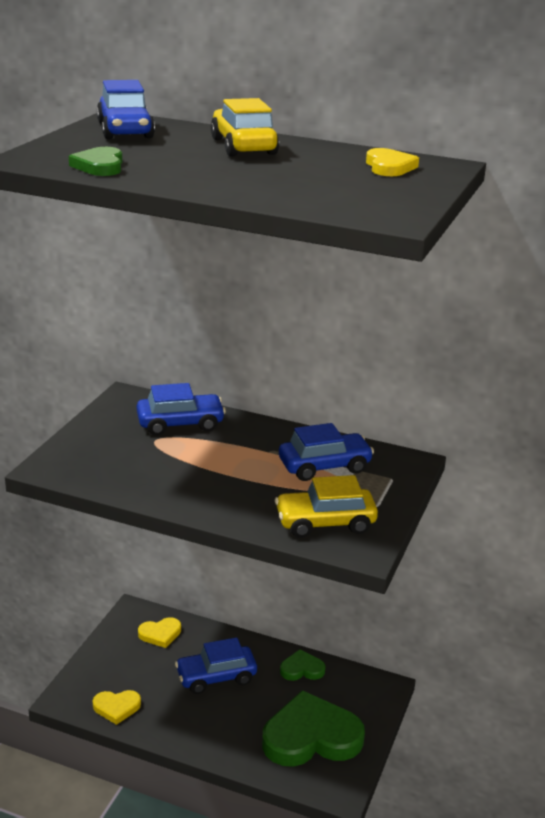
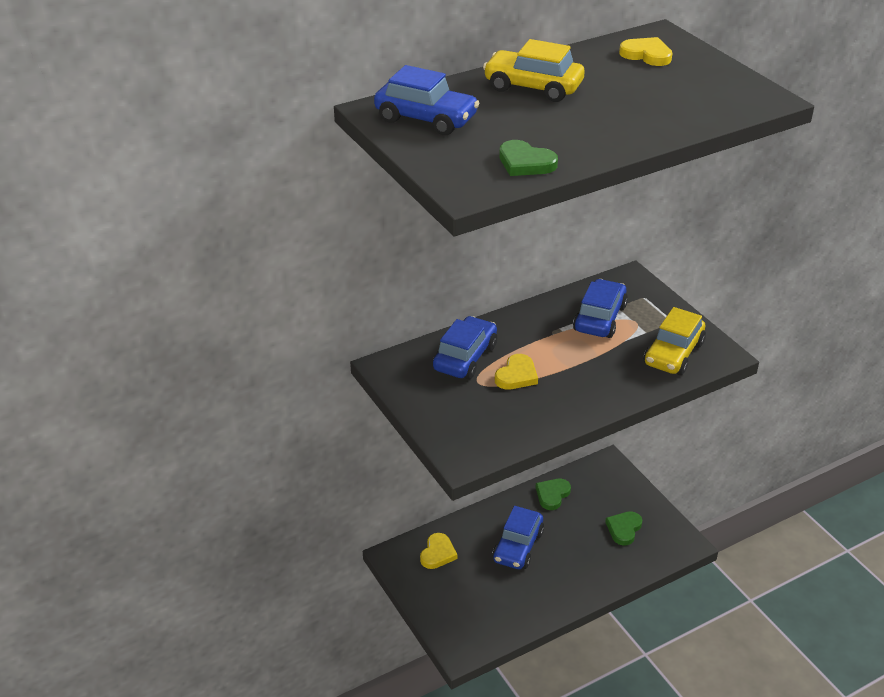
camera: 50 degrees left, 10 degrees up
yellow heart [93,690,141,725] -> yellow heart moved to [495,354,538,390]
green heart [262,690,365,767] -> green heart [605,511,642,546], size x0.48

